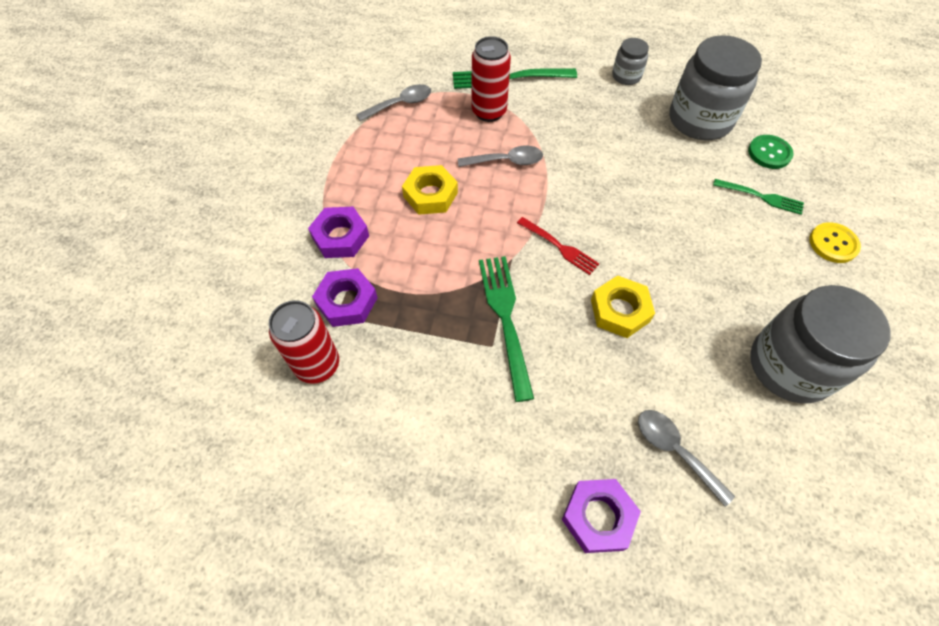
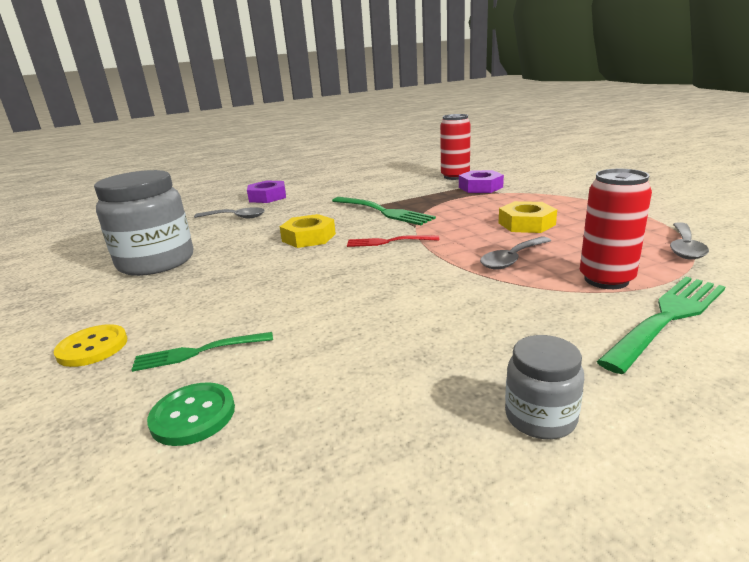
camera: 145 degrees right, 35 degrees down
purple nut [308,207,369,258] -> none
grey jar [670,35,762,140] -> none

